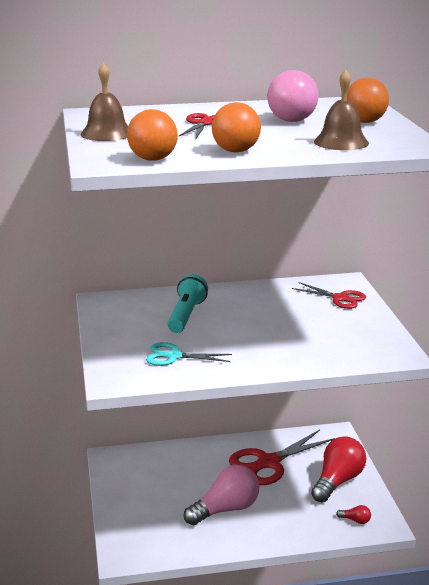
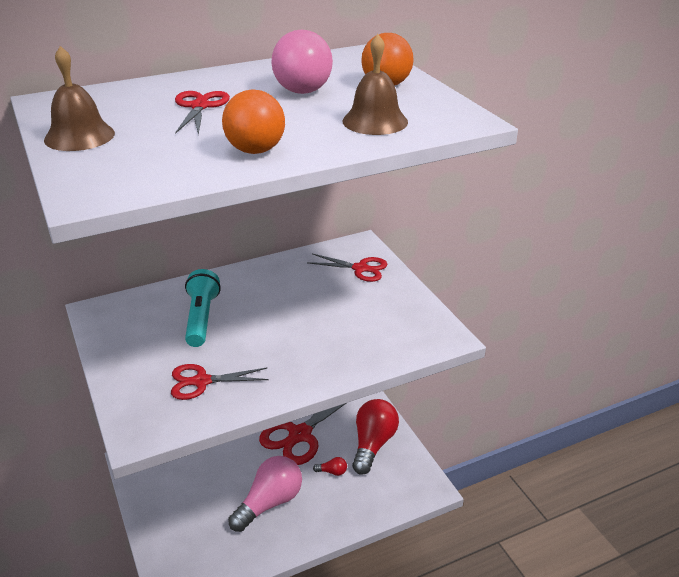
camera: 15 degrees left, 10 degrees up
orange ball [127,109,178,161] -> none
turquoise scissors [146,342,232,366] -> red scissors [171,364,269,400]
red light bulb [336,505,371,524] -> red light bulb moved to [313,457,347,476]

